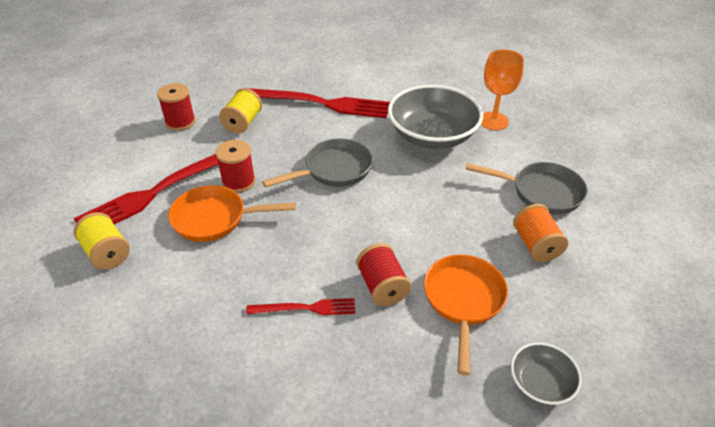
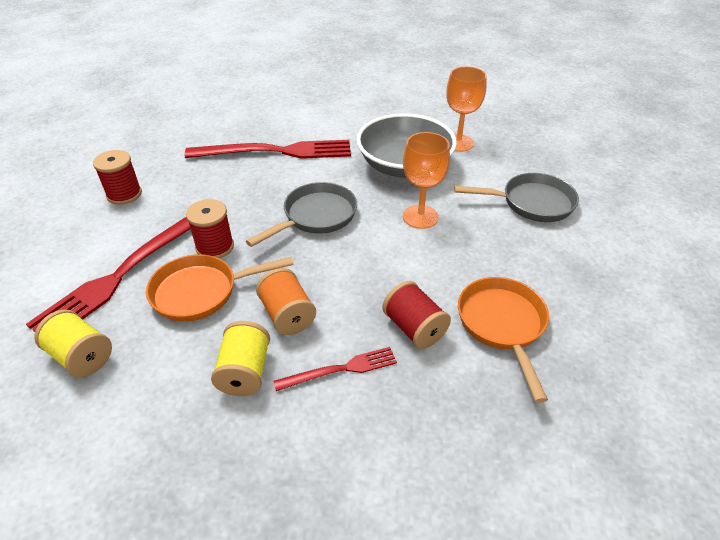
camera: 15 degrees left, 0 degrees up
yellow spool [219,88,262,133] -> yellow spool moved to [211,321,270,396]
grey bowl [511,342,582,405] -> none
orange spool [513,204,568,262] -> orange spool moved to [256,268,316,335]
none -> orange goblet [403,132,450,229]

